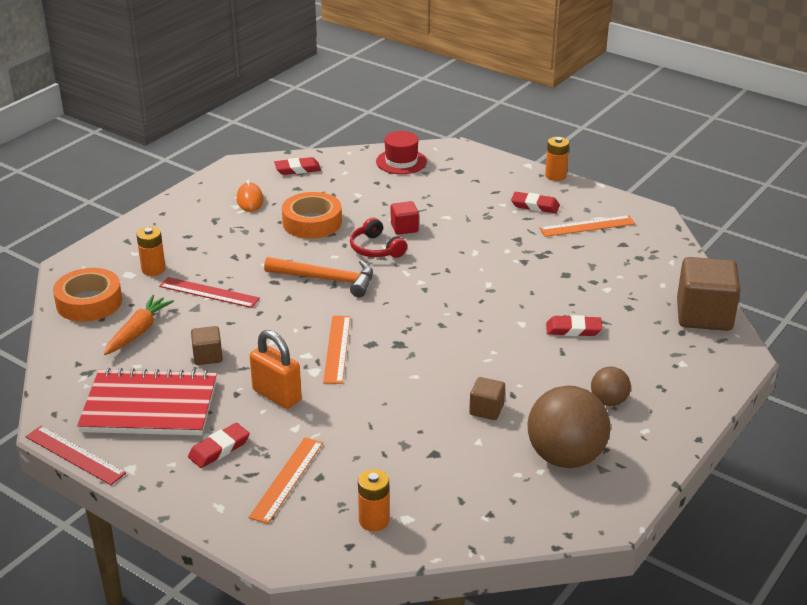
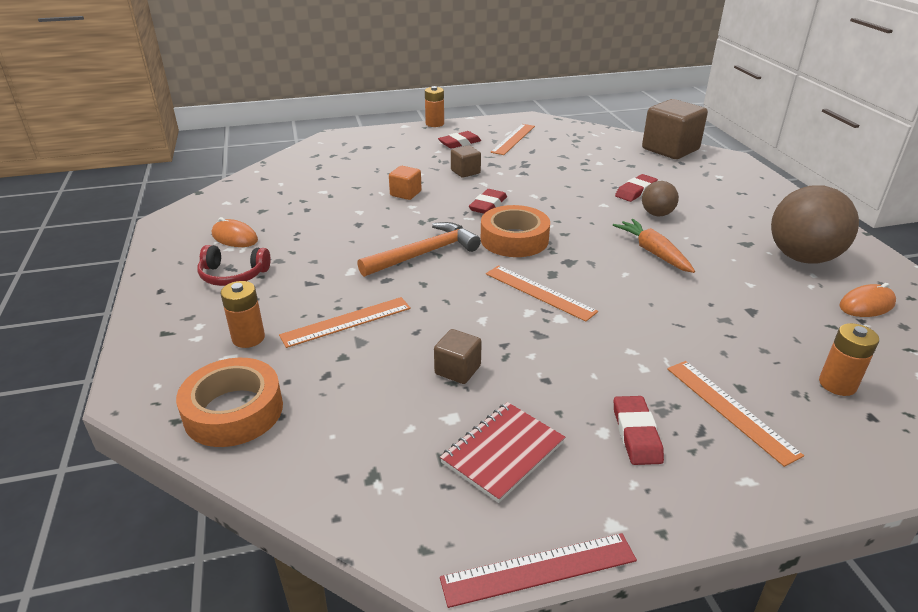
camera: 50 degrees left, 0 degrees up
red notebook [77,368,217,436] -> red notebook [440,402,565,503], size x0.61
orange carrot [104,295,174,355] -> orange carrot moved to [613,219,695,273]
red ruler [159,277,260,308] -> orange ruler [279,297,411,348]
orange padlock [250,330,302,409] -> none
red eraser [274,157,321,175] -> red eraser moved to [469,189,507,214]
orange tape [282,192,342,239] -> orange tape moved to [481,205,550,257]
red headphones [350,217,407,258] -> red headphones moved to [197,245,271,286]
red hat [376,131,427,174] -> none
red cube [391,201,419,235] -> orange cube [389,166,422,200]
brown cube [469,377,505,420] -> brown cube moved to [451,145,481,178]
brown ball [591,367,631,406] -> brown ball moved to [642,181,679,216]
none -> orange mouse [839,283,896,317]

